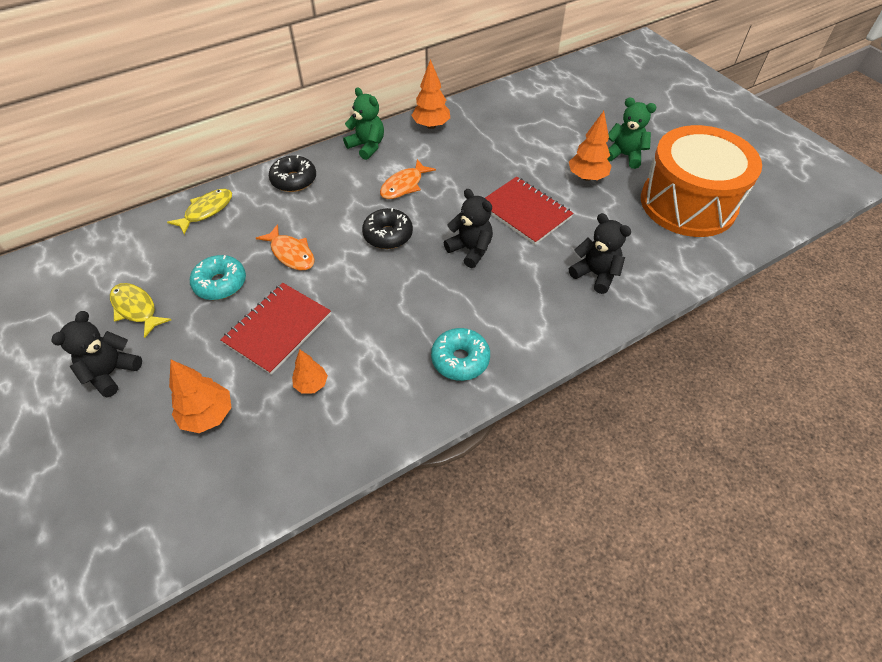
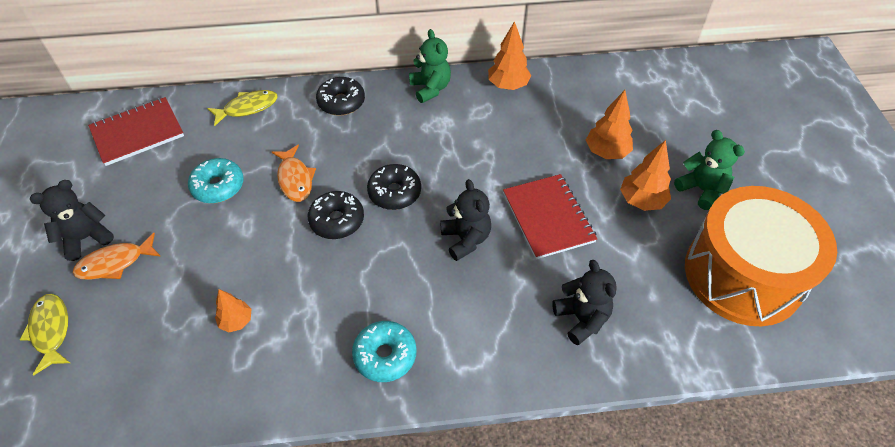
camera: 25 degrees right, 0 degrees up
yellow fish [110,283,171,338] -> yellow fish moved to [20,294,70,375]
orange tree [169,360,232,433] -> orange tree moved to [586,90,633,159]
red notebook [220,283,331,375] -> red notebook moved to [88,97,184,166]
orange fish [380,159,436,199] -> orange fish moved to [73,233,161,280]
none -> black donut [308,191,364,239]

